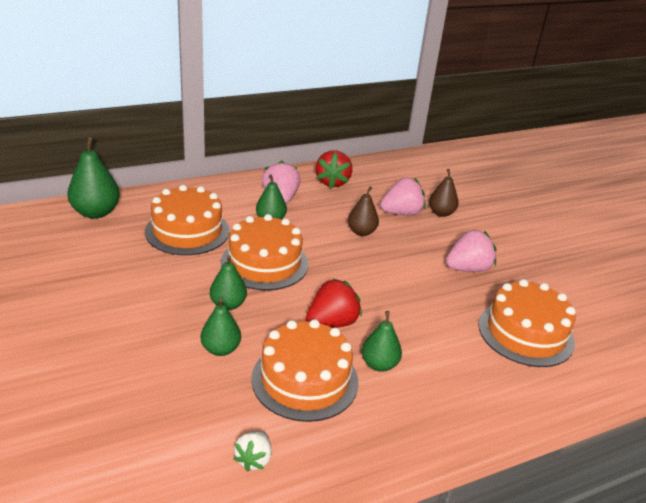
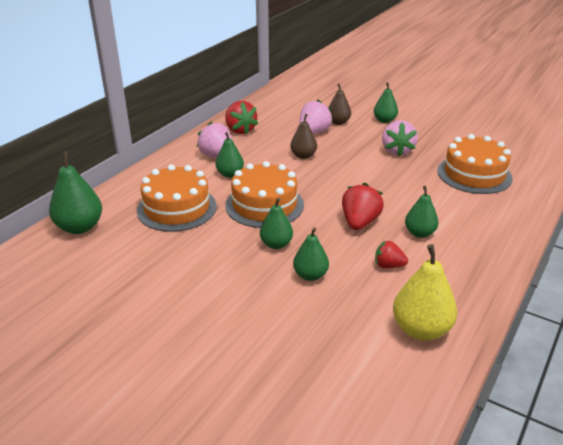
camera: 30 degrees left, 0 degrees up
white strawberry [233,431,271,472] -> yellow pear [393,244,457,341]
orange cake [251,319,358,422] -> red strawberry [375,241,408,268]
pink strawberry [446,229,496,272] -> pink strawberry turned 150 degrees clockwise [382,120,418,157]
none -> green pear [374,82,398,123]

